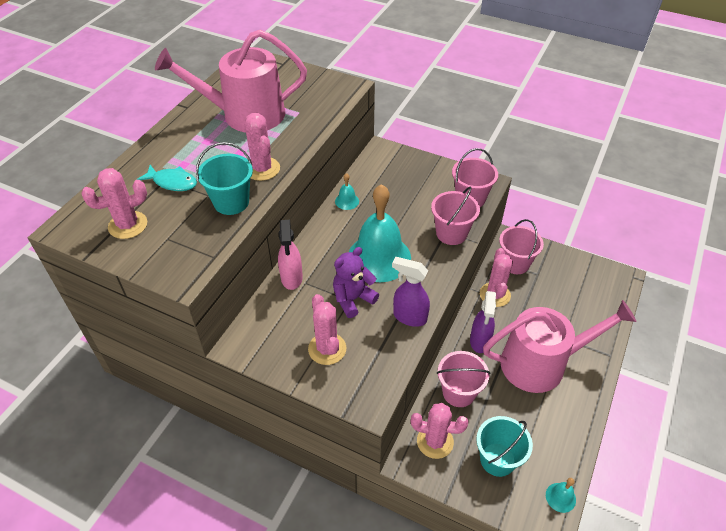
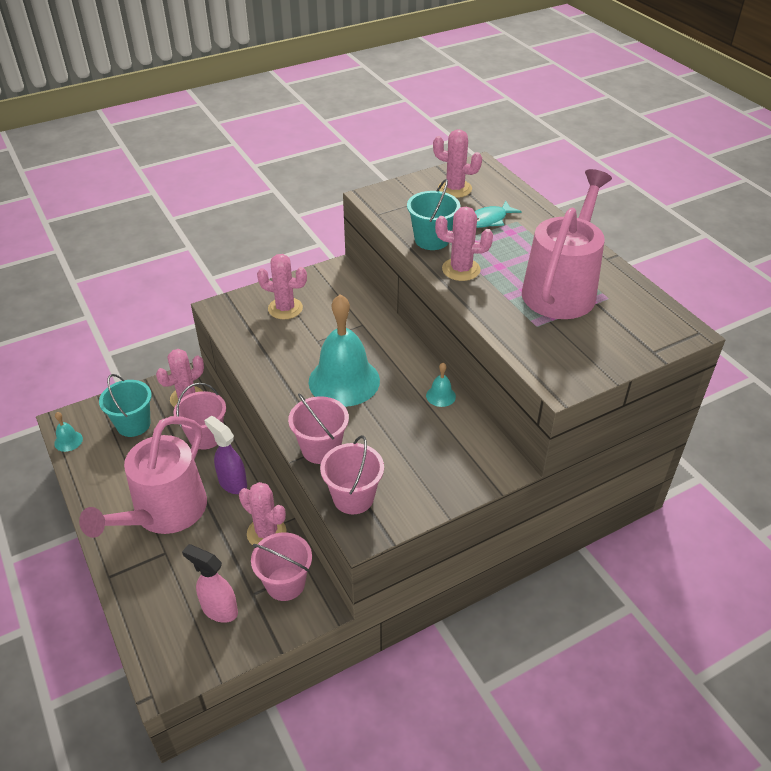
camera: 125 degrees right, 5 degrees down
pink cactus [81,168,147,239] -> pink cactus turned 75 degrees counterclockwise [433,129,482,198]
pink spray bottle [278,220,303,290] -> pink spray bottle moved to [182,544,238,623]
purple teddy bear [333,247,379,318] -> none
purple spray bottle [392,257,430,327] -> none

